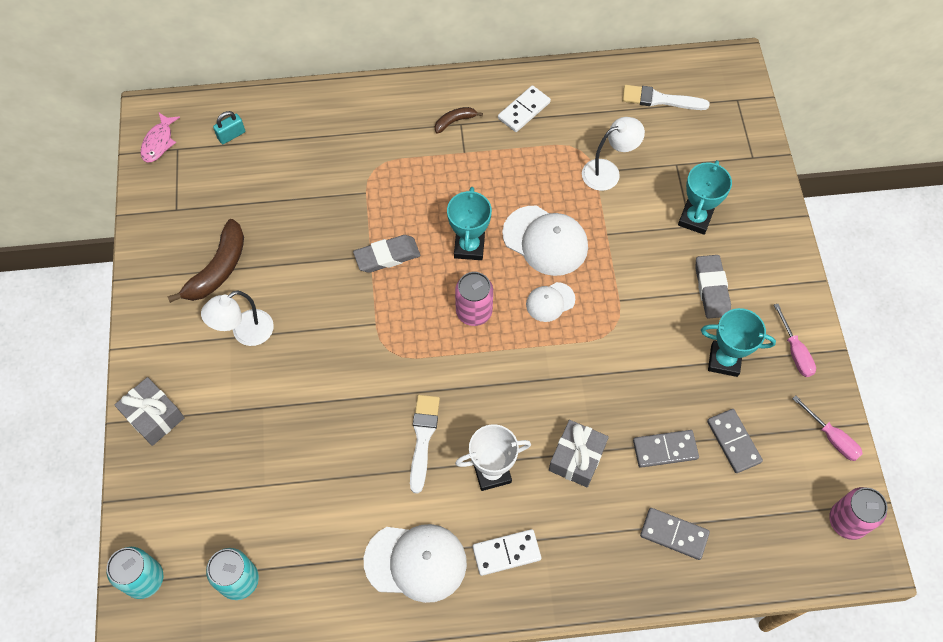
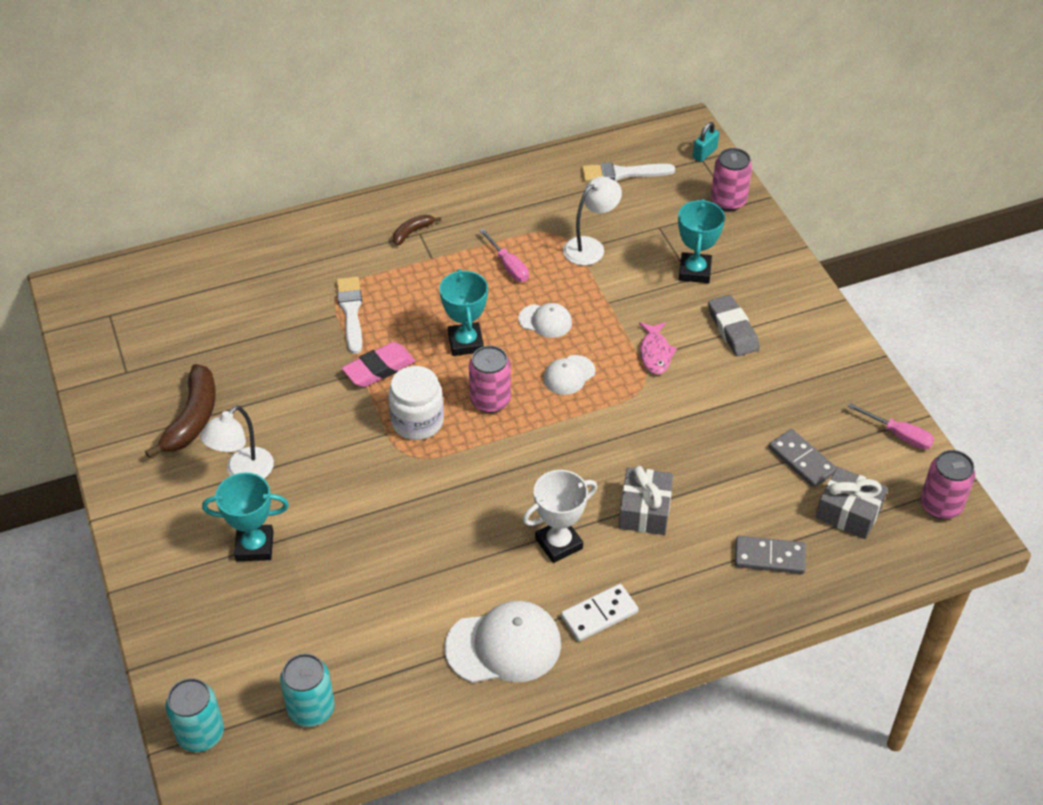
camera: 15 degrees left, 15 degrees down
grey gift [115,377,185,446] -> grey gift moved to [816,467,888,539]
pink fish [141,112,180,162] -> pink fish moved to [639,322,677,375]
turquoise padlock [213,111,245,144] -> turquoise padlock moved to [693,122,719,162]
grey eraser [353,235,420,273] -> pink eraser [342,342,415,387]
white brush [410,395,440,494] -> white brush moved to [336,277,362,354]
white domino [498,85,551,132] -> none
white cap [502,206,588,276] -> white cap [518,303,572,338], size x0.55
grey domino [633,430,699,468] -> none
turquoise trophy [701,308,776,377] -> turquoise trophy moved to [202,472,289,561]
pink screwdriver [774,304,816,377] -> pink screwdriver moved to [479,229,529,282]
none -> white jar [388,366,444,440]
none -> pink can [711,148,752,211]

